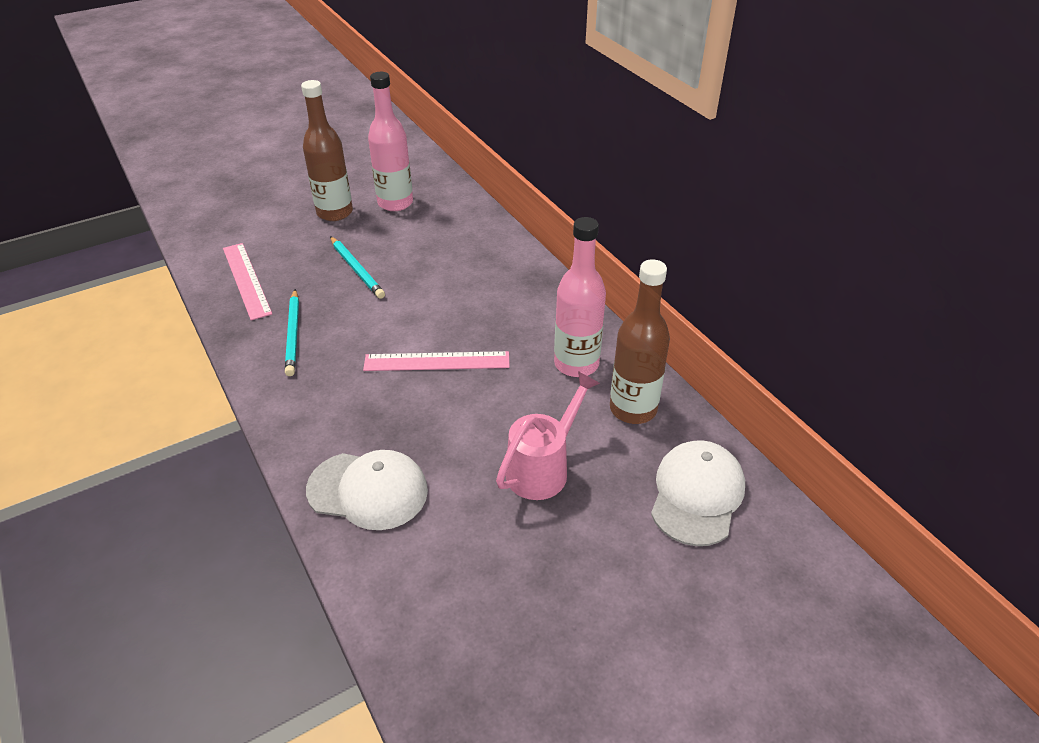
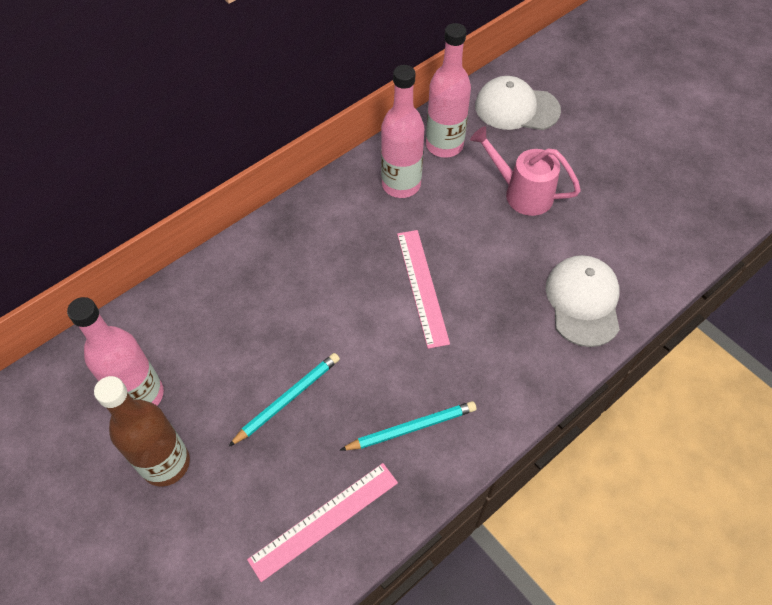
camera: 100 degrees left, 15 degrees up
brown bottle [610,259,670,424] -> pink bottle [426,23,471,158]

